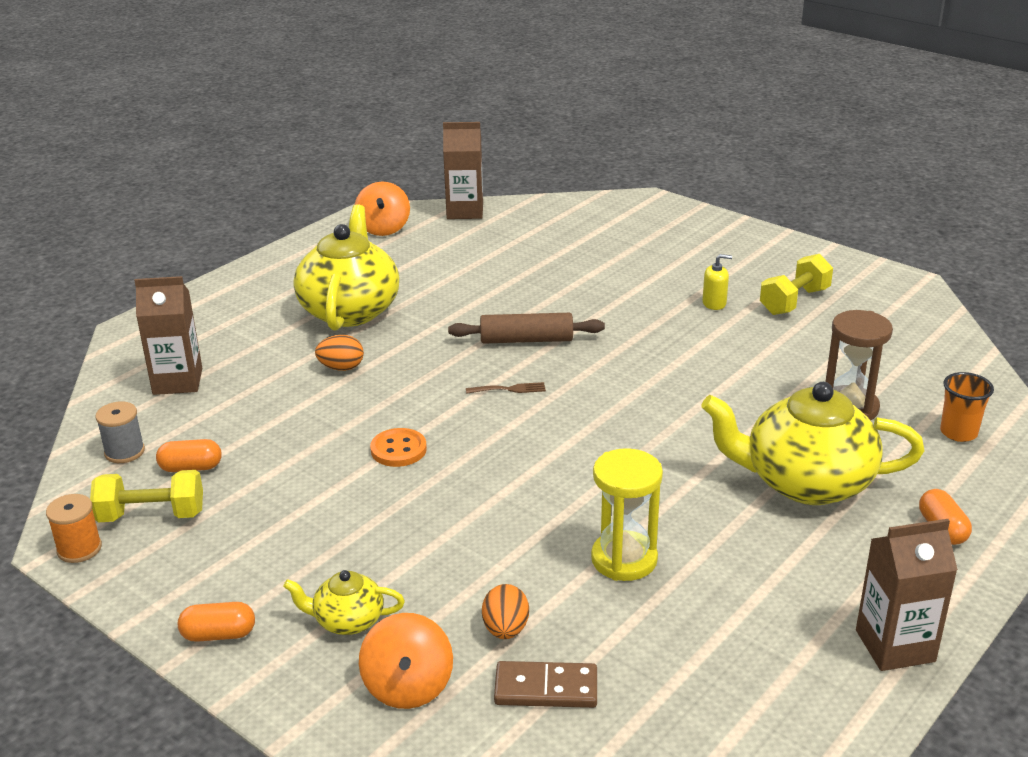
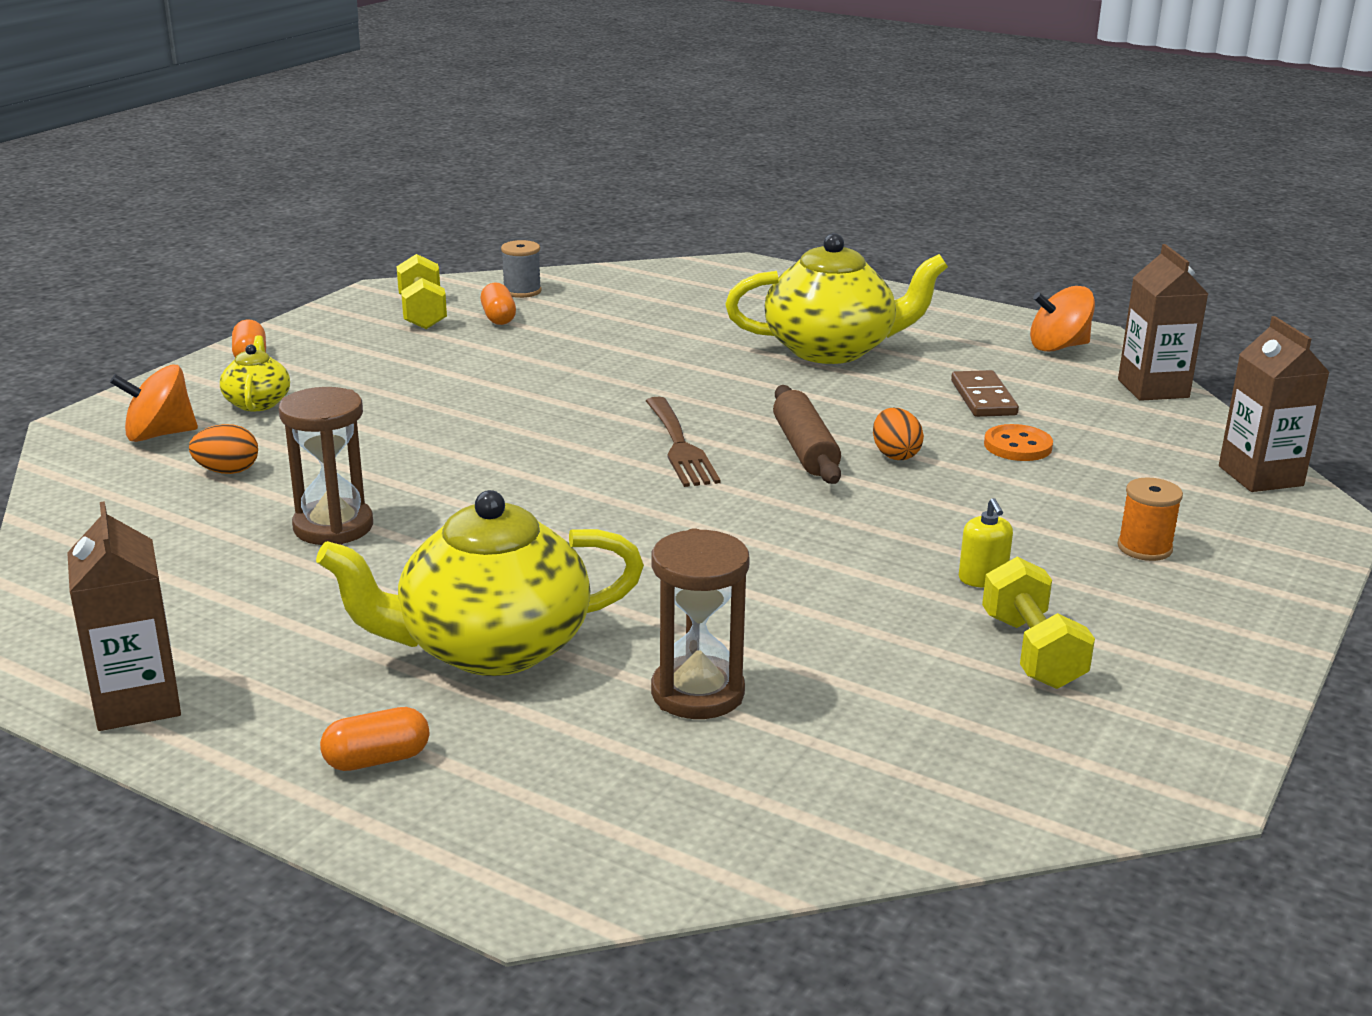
camera: 80 degrees right, 5 degrees down
orange spool [46,494,102,563] -> orange spool moved to [1117,478,1183,561]
brown carton [134,276,202,395] -> brown carton moved to [1219,316,1330,492]
orange egg [315,335,364,371] -> orange egg moved to [873,408,924,460]
orange button [370,428,427,467] -> orange button moved to [984,424,1053,461]
brown fork [466,382,546,394] -> brown fork [646,397,721,487], size x1.90
brown domino [494,661,597,708] -> brown domino moved to [951,370,1019,417]
yellow hourglass [591,448,663,581] -> brown hourglass [279,387,373,545]
yellow teapot [702,382,925,505] -> yellow teapot turned 105 degrees counterclockwise [316,490,644,676]
yellow dumbbell [760,254,833,315] -> yellow dumbbell turned 45 degrees clockwise [982,557,1095,689]
orange cup [940,372,994,442] -> none

